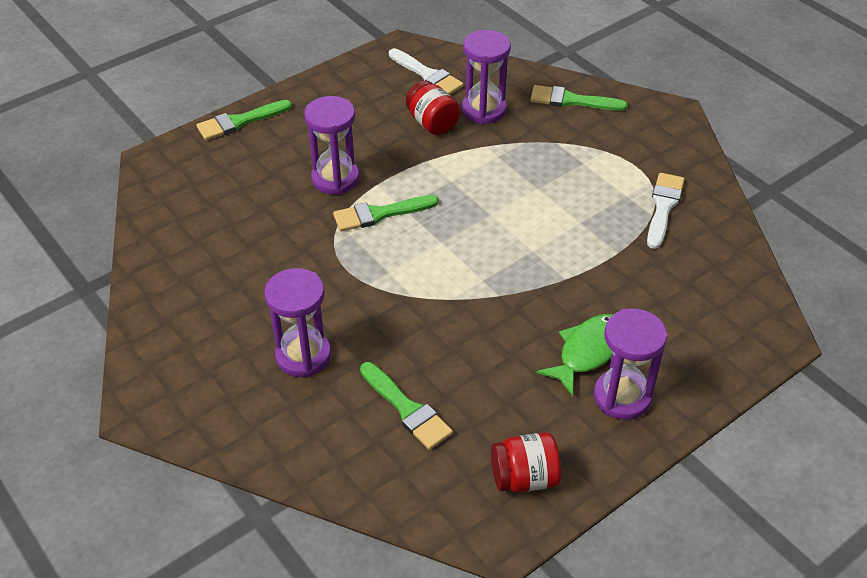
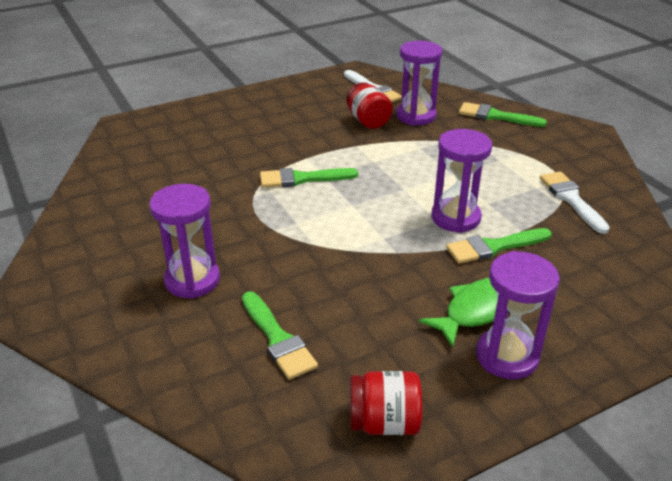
camera: 10 degrees right, 10 degrees down
green brush [196,100,292,140] -> green brush moved to [446,228,552,264]
purple hourglass [304,96,359,195] -> purple hourglass moved to [432,129,492,233]
white brush [647,173,685,249] -> white brush turned 45 degrees counterclockwise [540,171,610,234]

